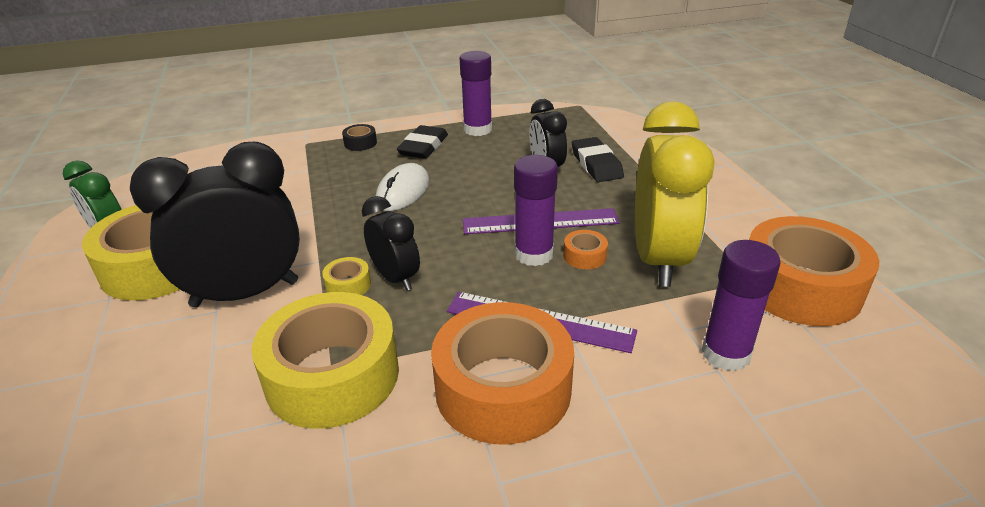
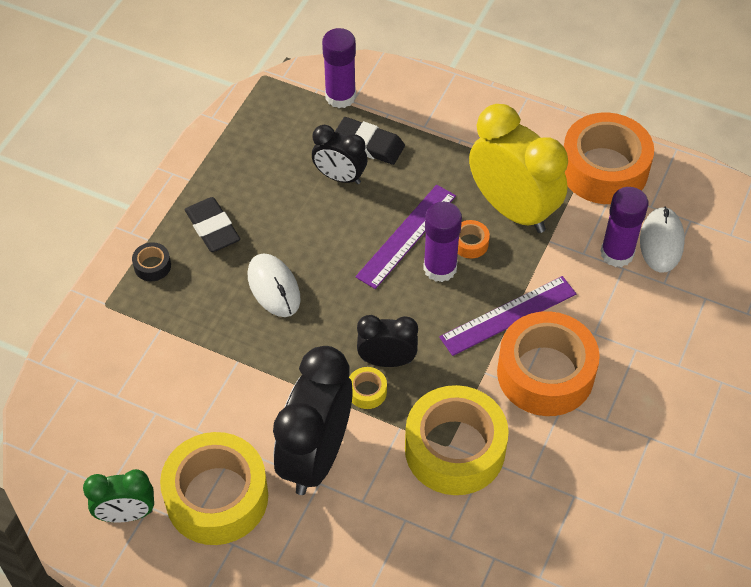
camera: 50 degrees left, 20 degrees up
purple glue stick [460,51,492,136] -> purple glue stick moved to [322,28,356,108]
none -> white mouse [640,206,685,273]

